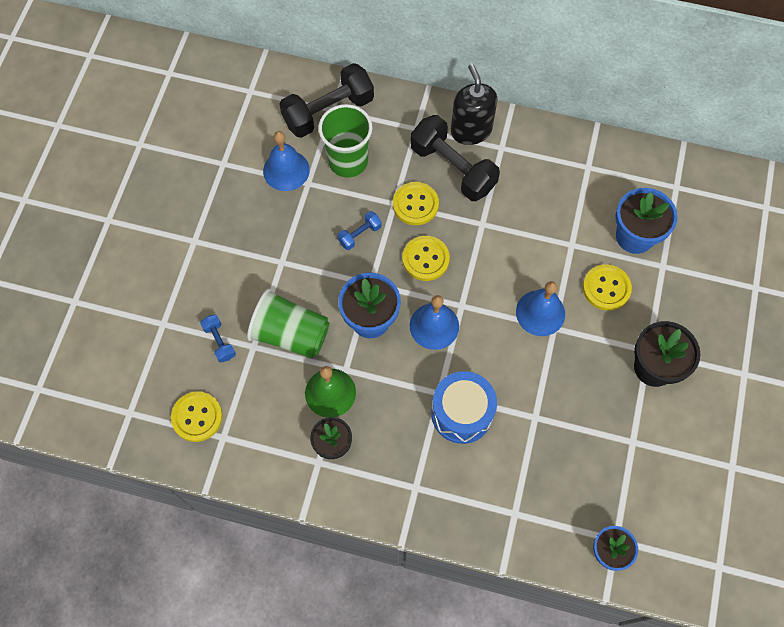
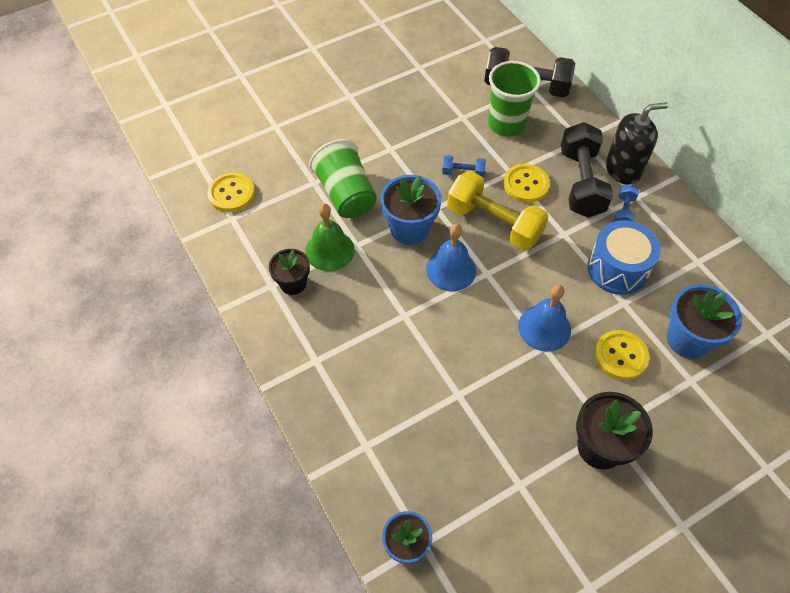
camera: 45 degrees right, 10 degrees down
blue dumbbell [200,315,236,362] -> blue dumbbell moved to [614,184,639,222]
blue bell [263,131,310,191] -> none
yellow button [402,236,450,281] -> yellow dumbbell [447,171,549,251]
blue drum [431,371,497,444] -> blue drum moved to [587,220,661,295]
black soap dispenser [451,64,497,145] -> black soap dispenser turned 45 degrees clockwise [606,102,668,185]

